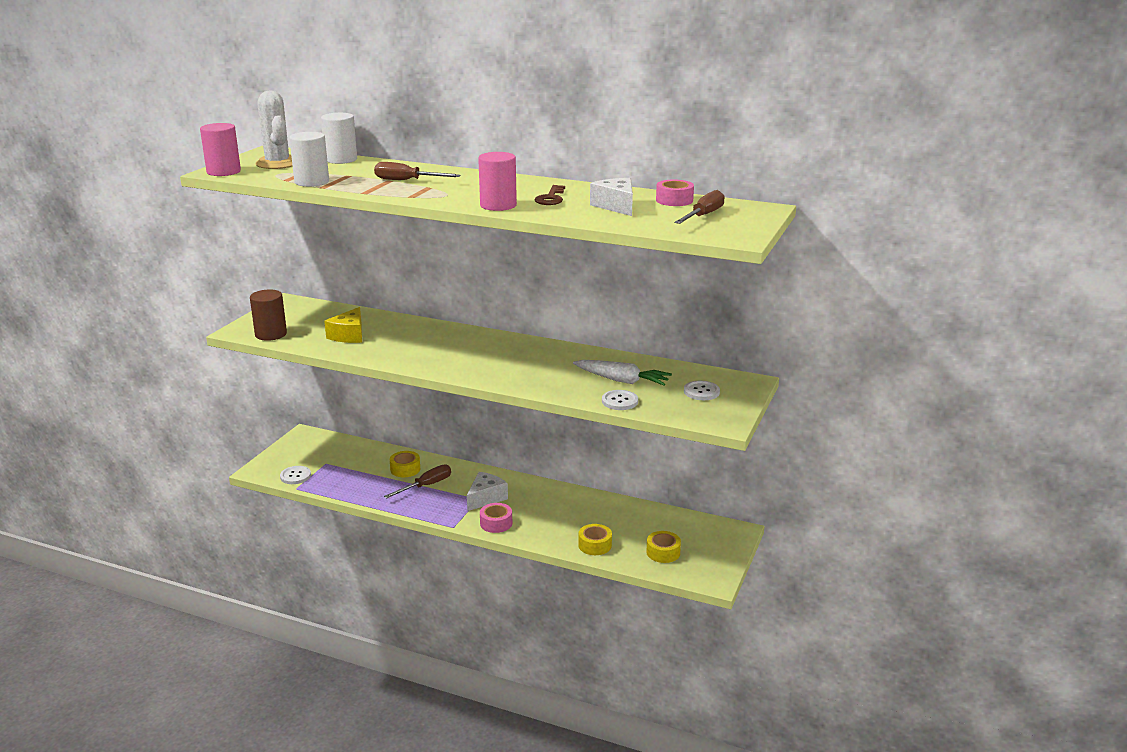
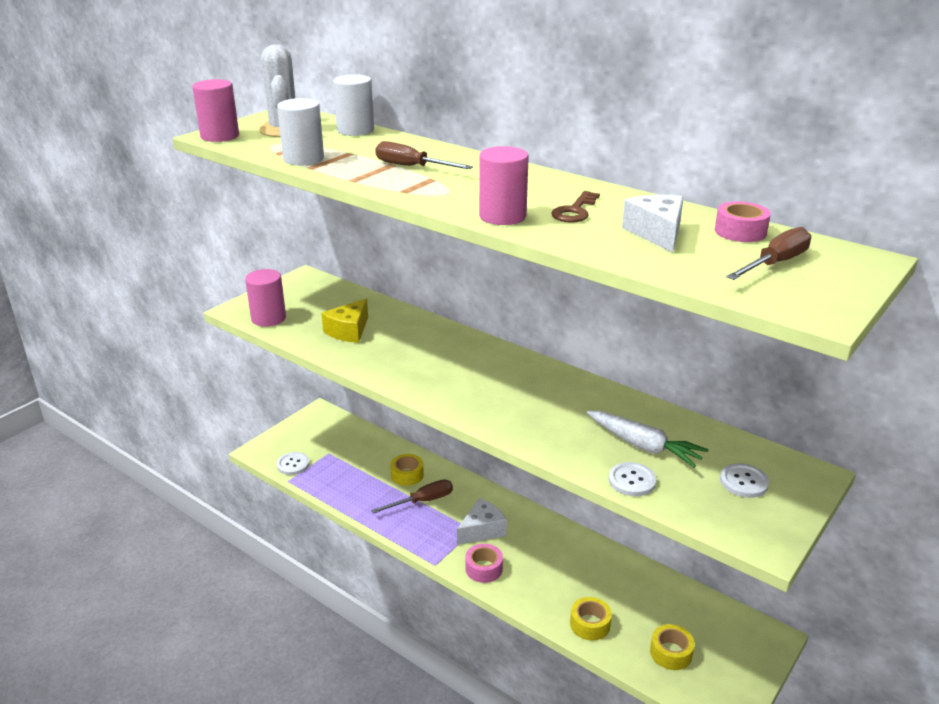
camera: 15 degrees right, 5 degrees up
brown cylinder [250,290,287,341] -> pink cylinder [245,269,286,327]

